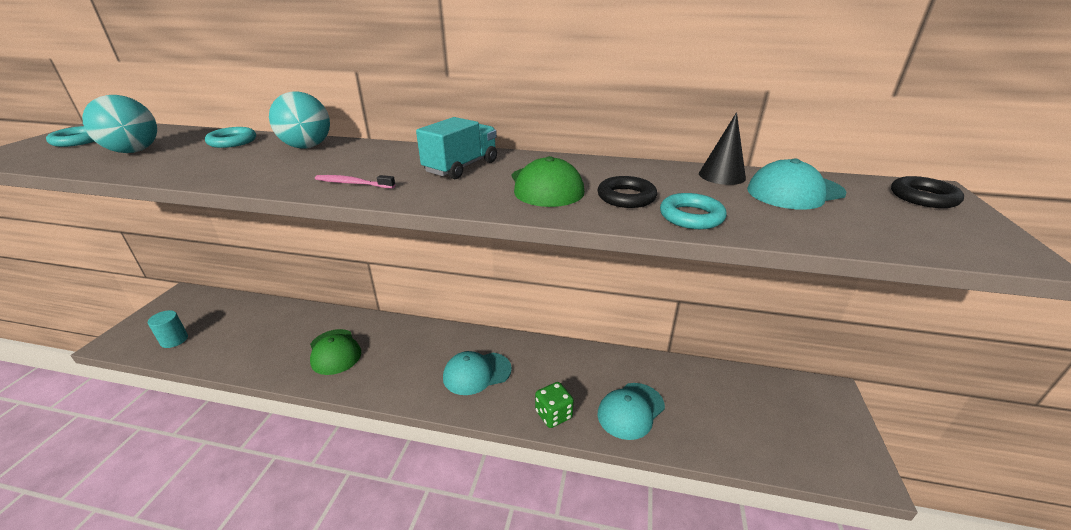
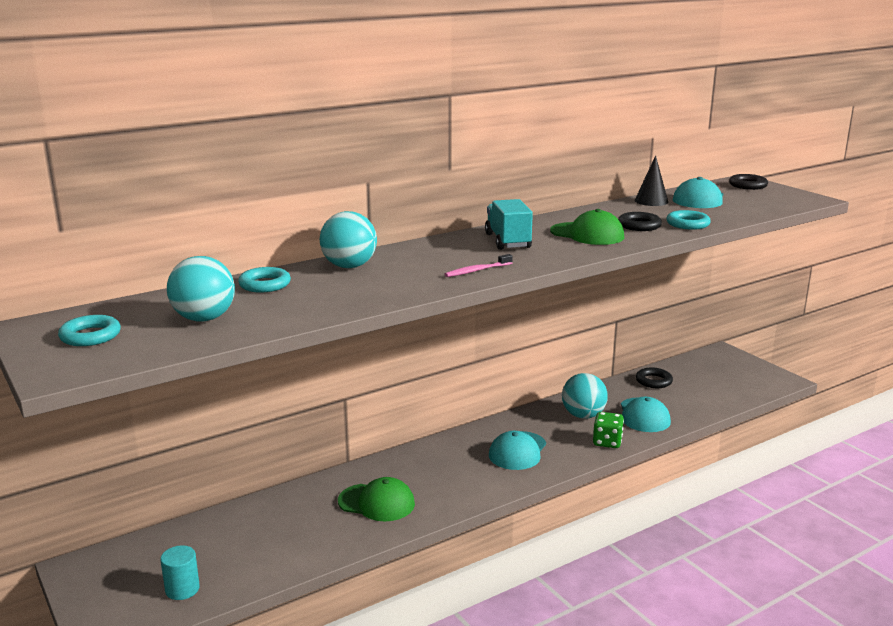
camera: 45 degrees left, 10 degrees down
none -> turquoise ball [562,373,608,419]
none -> black ring [636,367,673,388]

